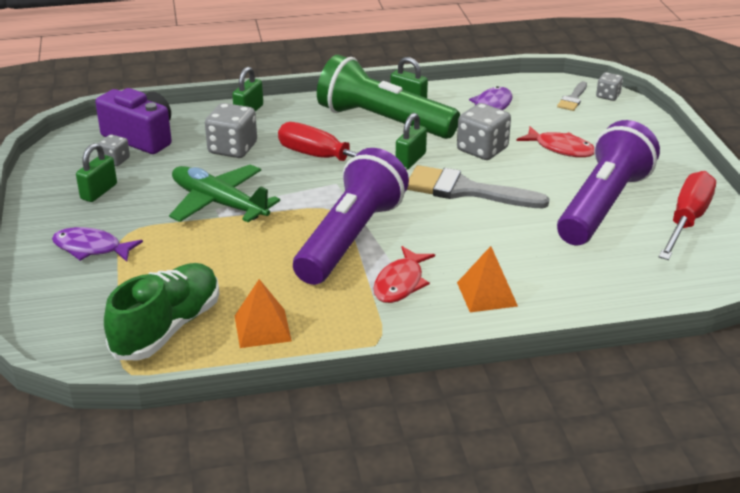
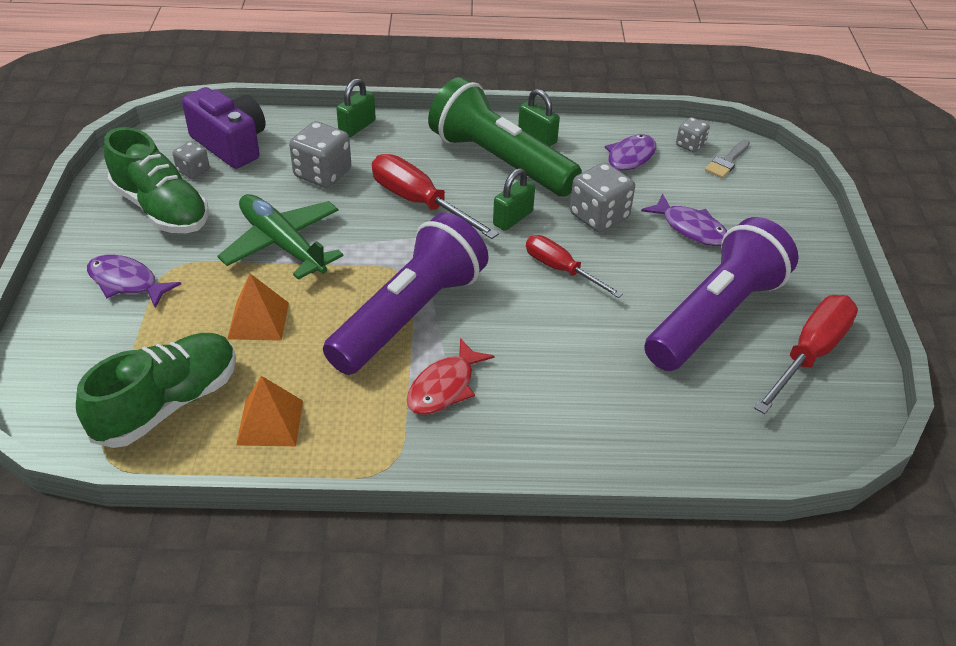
camera: 10 degrees right, 10 degrees up
green padlock [76,143,117,202] -> green shoe [104,127,209,233]
grey brush [407,165,549,208] -> red screwdriver [526,235,623,298]
orange pyramid [457,246,518,312] -> orange pyramid moved to [227,274,289,341]
red fish [516,126,594,157] -> purple fish [641,194,727,246]
grey dice [596,72,623,101] -> grey dice moved to [676,117,710,153]

